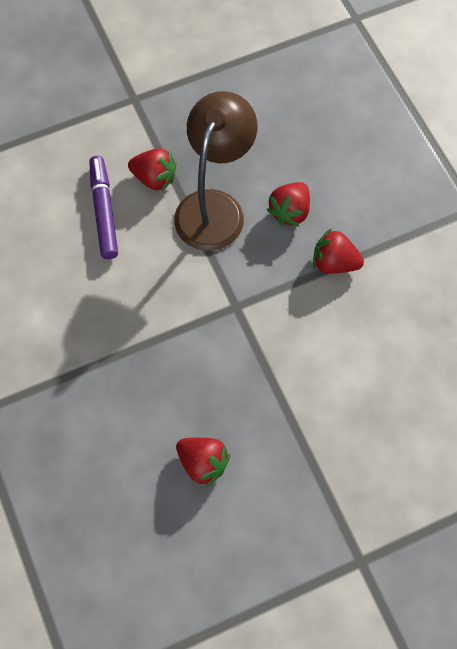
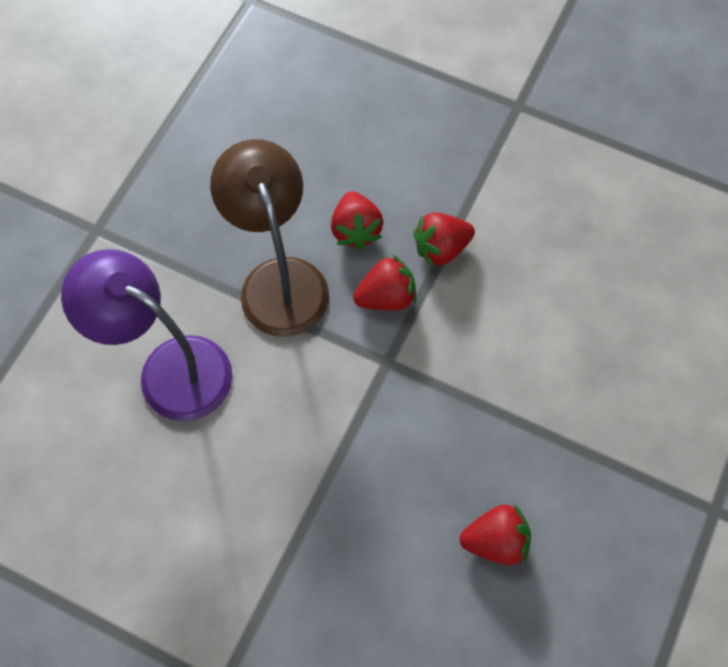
camera: 40 degrees left, 0 degrees up
purple marker [89,156,118,259] -> purple lamp [61,249,233,421]
red strawberry [128,148,176,192] -> red strawberry moved to [353,254,416,310]

